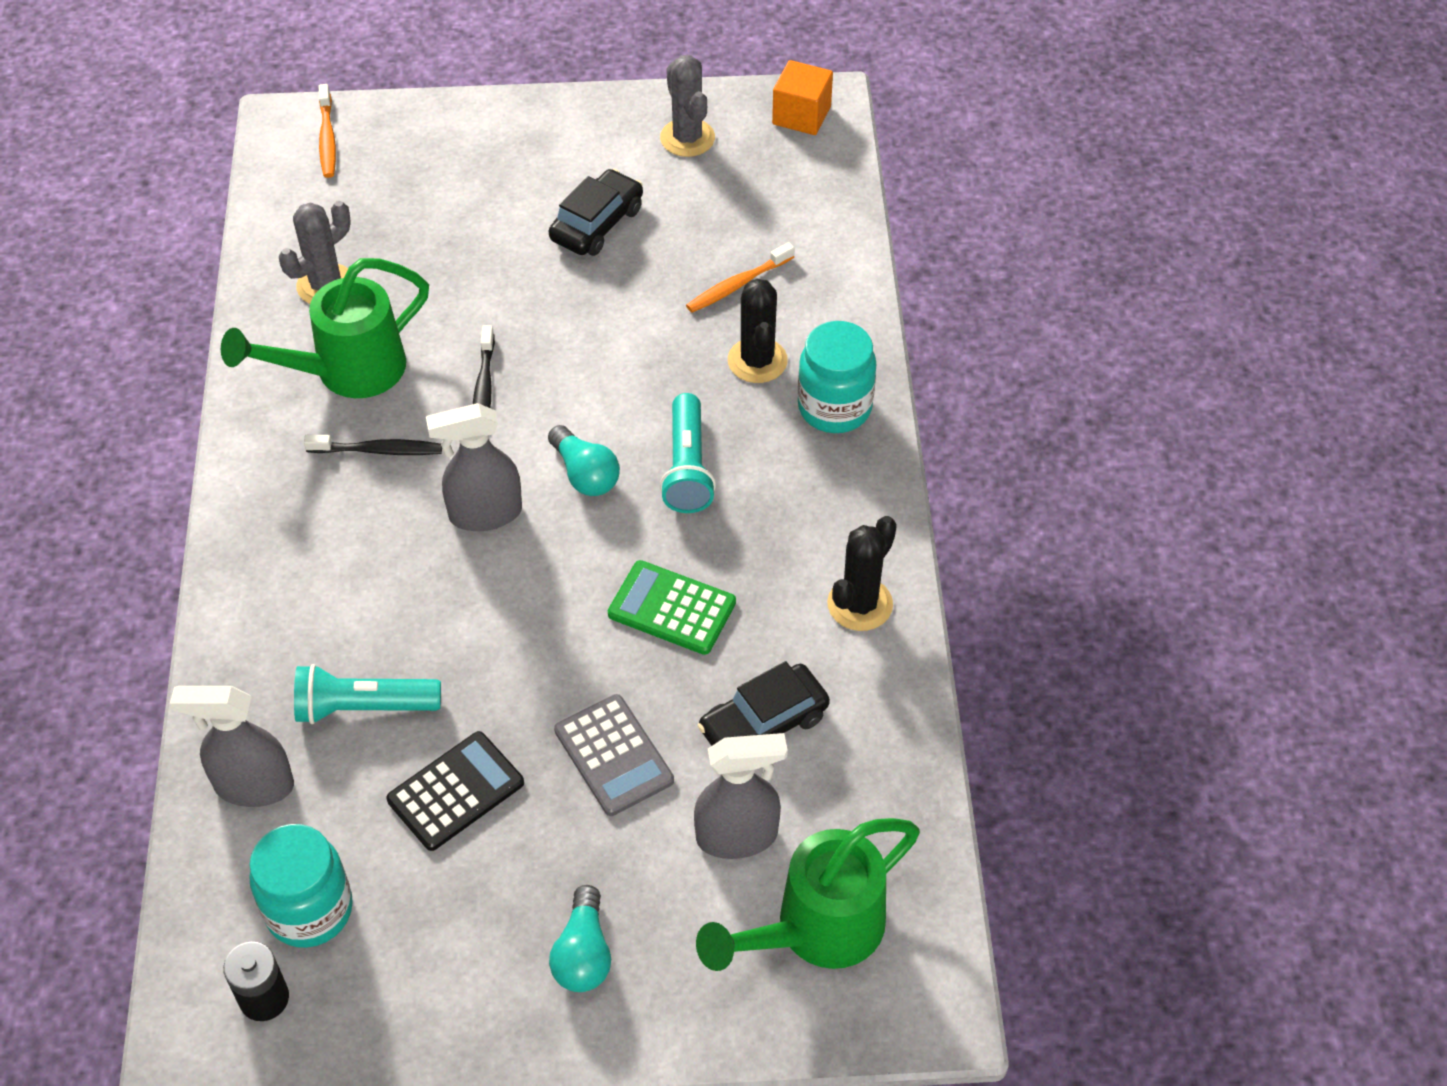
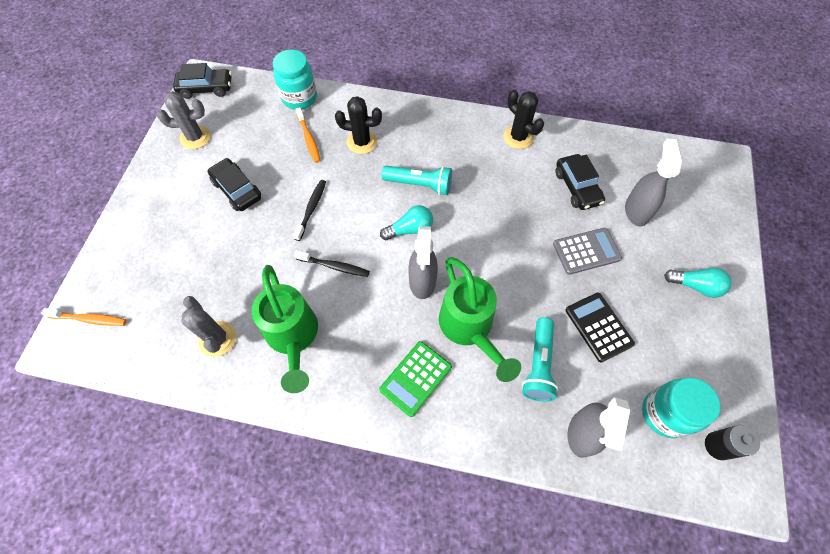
camera: 75 degrees left, 10 degrees up
black toothbrush [304,435,442,455] -> black toothbrush moved to [293,180,326,241]
green calculator [608,560,736,655] -> green calculator moved to [379,341,452,417]
green watering can [696,818,920,971] -> green watering can moved to [439,257,521,382]
orange cube [772,60,833,135] -> black car [173,63,232,99]
turquoise jar [798,321,877,433] -> turquoise jar moved to [273,49,317,110]

